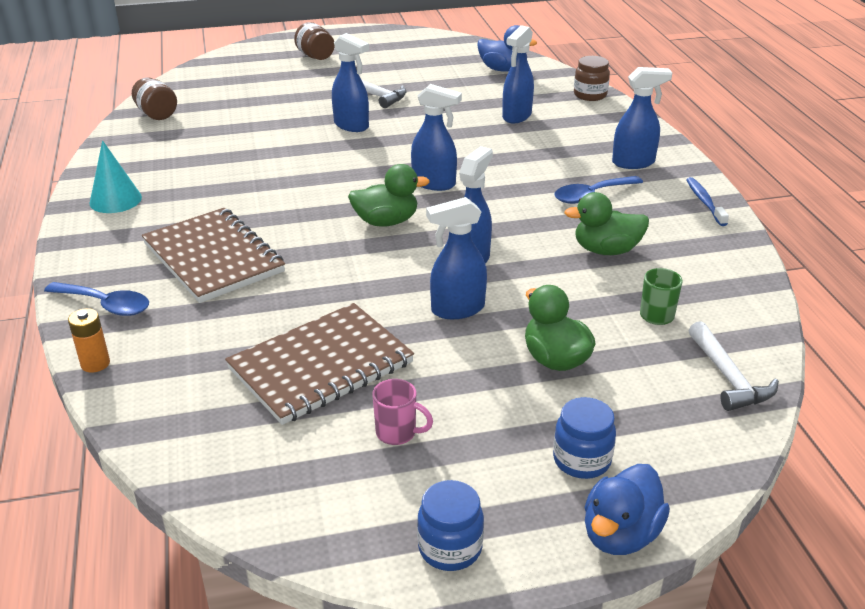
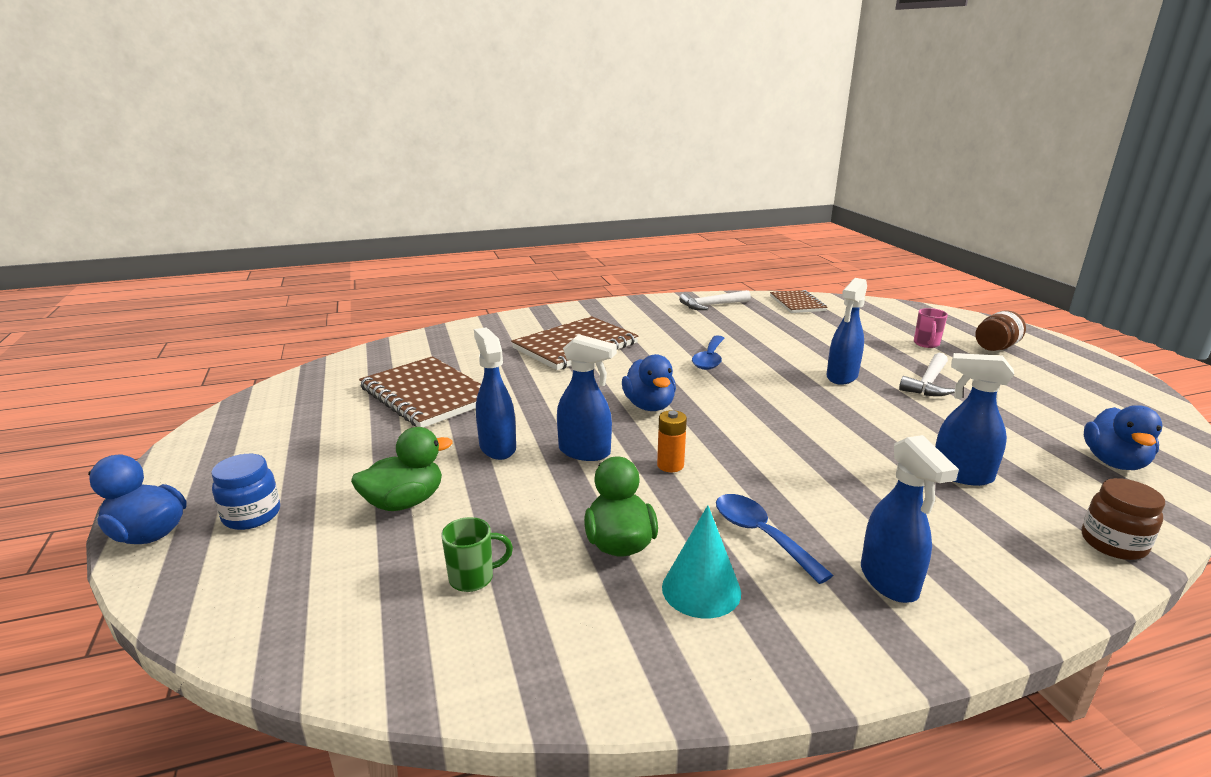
camera: 85 degrees right, 10 degrees down
blue spoon [44,282,149,316] -> blue spoon moved to [692,335,725,370]
orange battery [68,308,110,373] -> orange battery moved to [657,410,687,472]
turquoise cone [89,140,142,213] -> turquoise cone moved to [662,505,741,618]
brown jar [132,77,177,120] -> brown notebook [770,290,827,313]
green duck [348,164,430,227] -> blue duck [622,354,676,411]
pink mug [372,379,433,445] -> pink mug moved to [914,308,948,348]
blue spray bottle [411,84,462,191] -> none
blue jar [417,480,484,571] -> none
blue toothbrush [686,177,729,226] -> none
white hammer [689,321,779,411] -> white hammer moved to [679,290,751,310]

